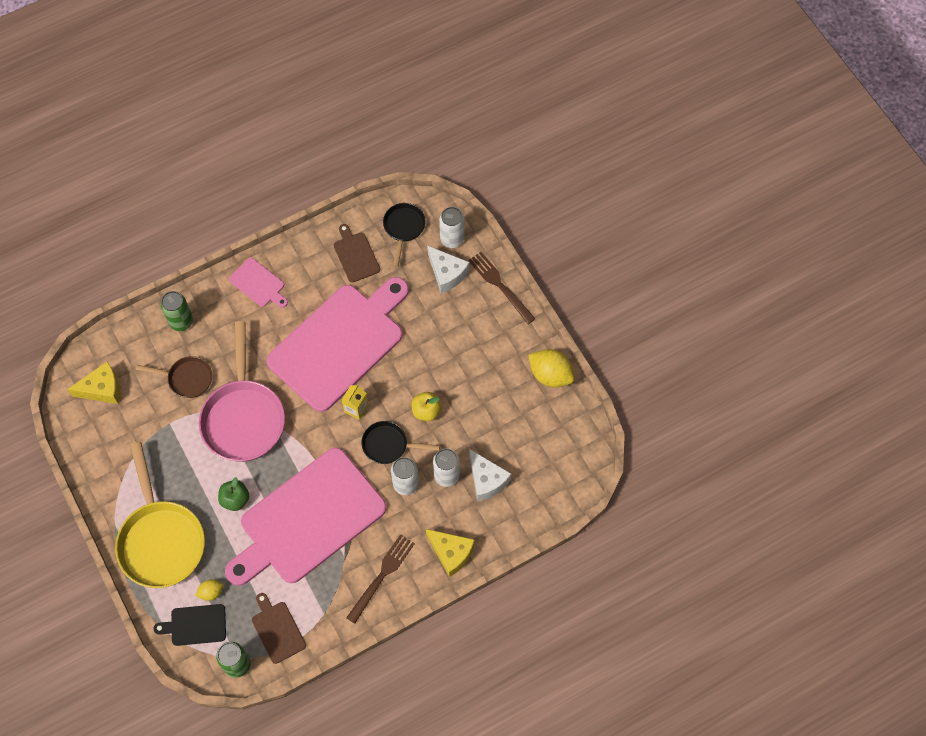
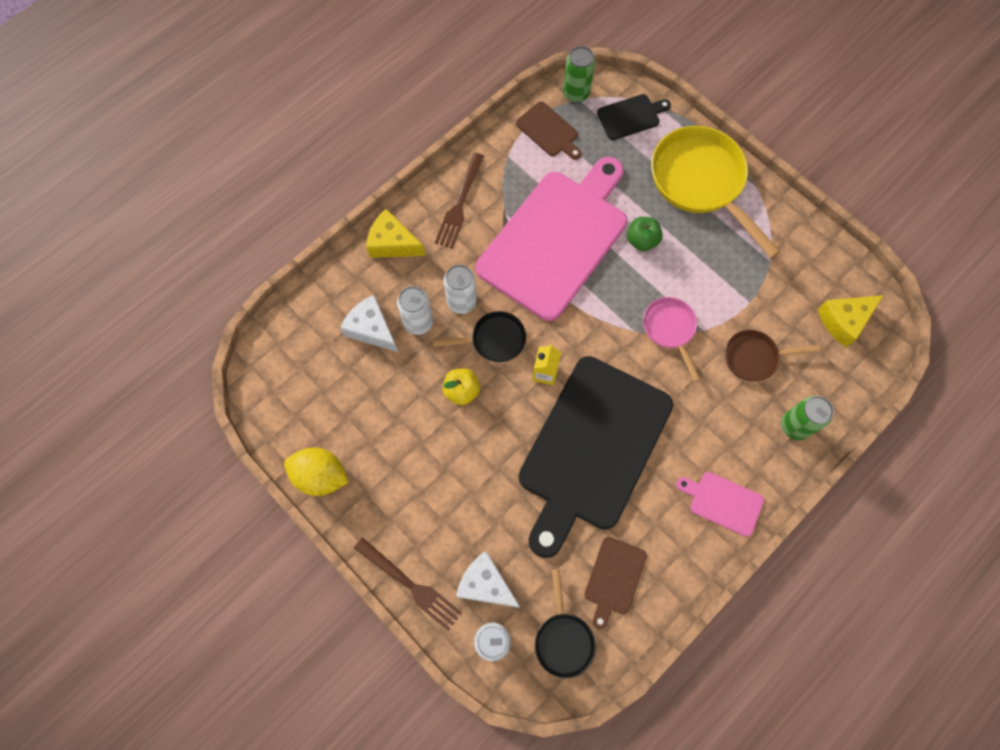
camera: 165 degrees right, 5 degrees up
yellow lemon [195,580,224,601] -> none
pink pan [199,321,285,462] -> pink pan [643,297,700,382], size x0.53
pink cutting board [266,277,409,412] -> black cutting board [519,356,673,558]
brown cutting board [334,224,380,283] -> brown cutting board turned 60 degrees clockwise [584,537,647,630]

